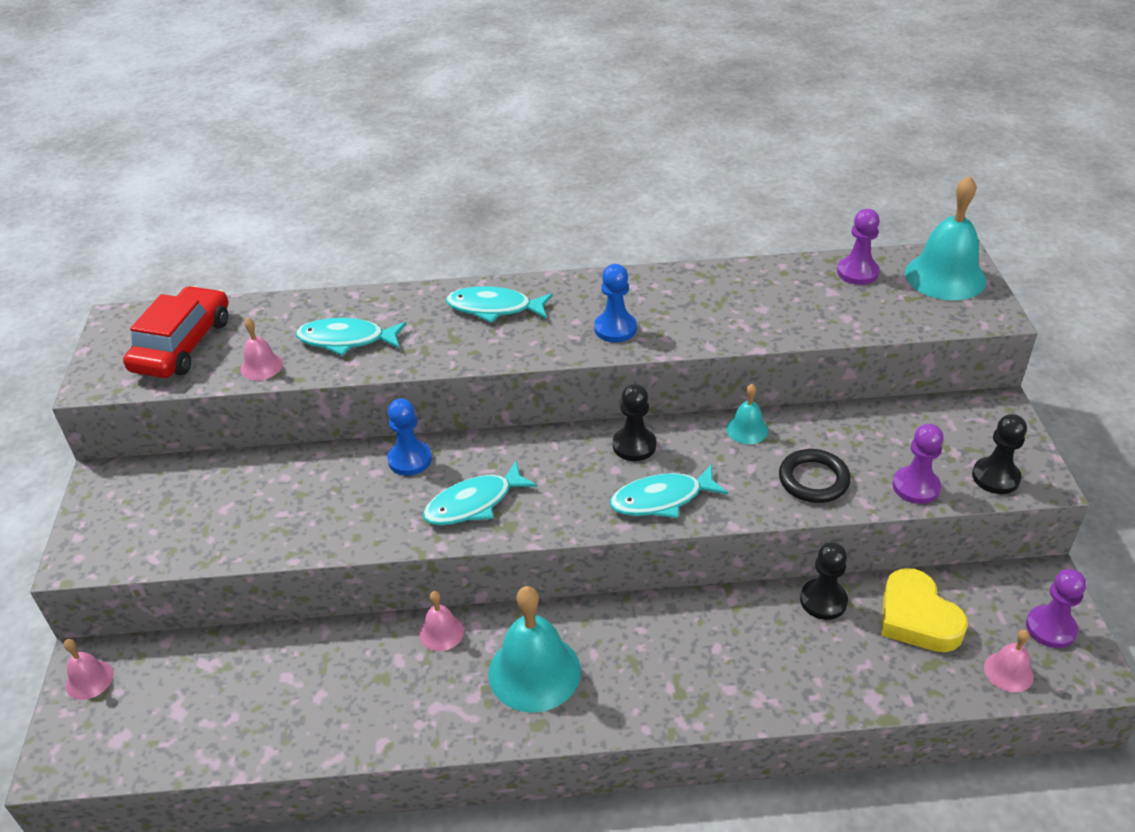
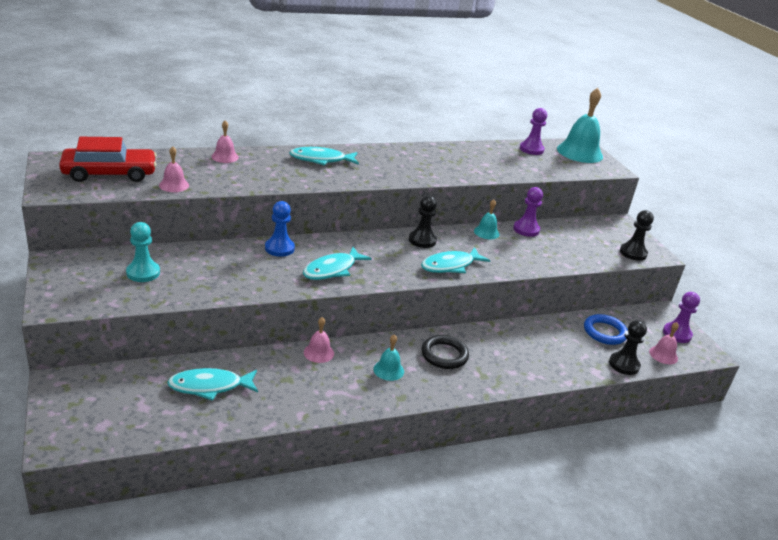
camera: 20 degrees left, 10 degrees down
pink bell [64,639,113,700] -> pink bell moved to [211,120,239,163]
red car [123,286,228,378] -> red car turned 75 degrees clockwise [59,137,157,182]
turquoise fish [296,318,407,356] -> turquoise fish moved to [167,368,258,401]
turquoise bell [488,586,581,712] -> turquoise bell [373,334,404,381], size x0.50
blue pawn [594,264,637,342] -> none
black ring [779,449,851,503] -> black ring moved to [421,335,469,369]
black pawn [800,542,848,620] -> black pawn moved to [609,320,647,375]
yellow heart [881,568,968,652] -> blue ring [584,314,628,345]
purple pawn [893,424,944,504] -> purple pawn moved to [513,187,543,237]
none -> turquoise pawn [126,222,160,282]

